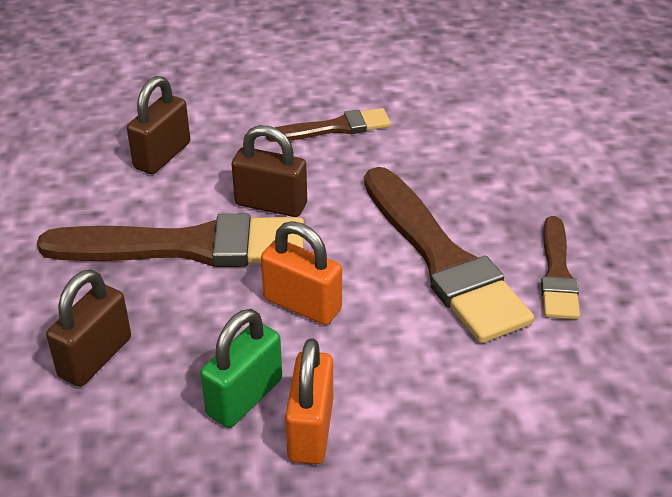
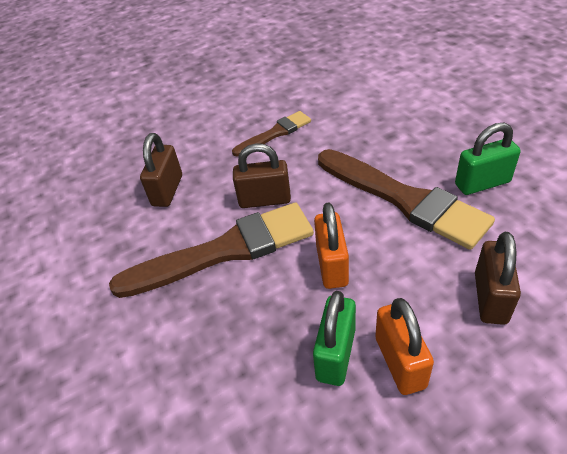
camera: 15 degrees left, 5 degrees up
brown padlock [46,270,131,387] -> brown padlock moved to [475,232,521,325]
orange padlock [261,221,342,325] -> orange padlock turned 75 degrees clockwise [314,203,349,289]
brown brush [541,216,580,320] -> green padlock [455,123,521,195]

